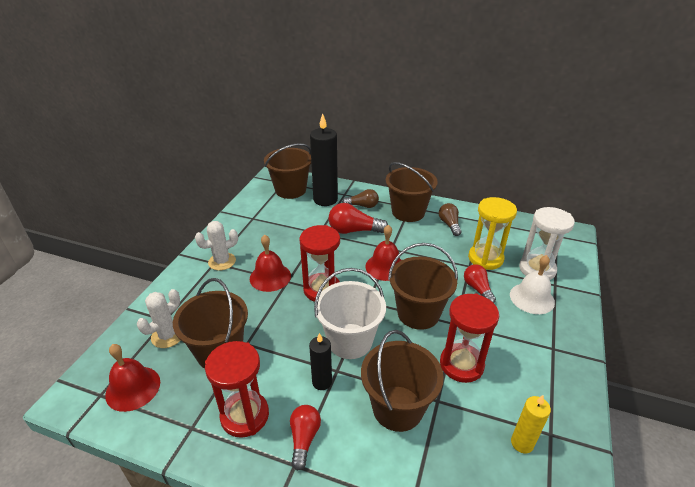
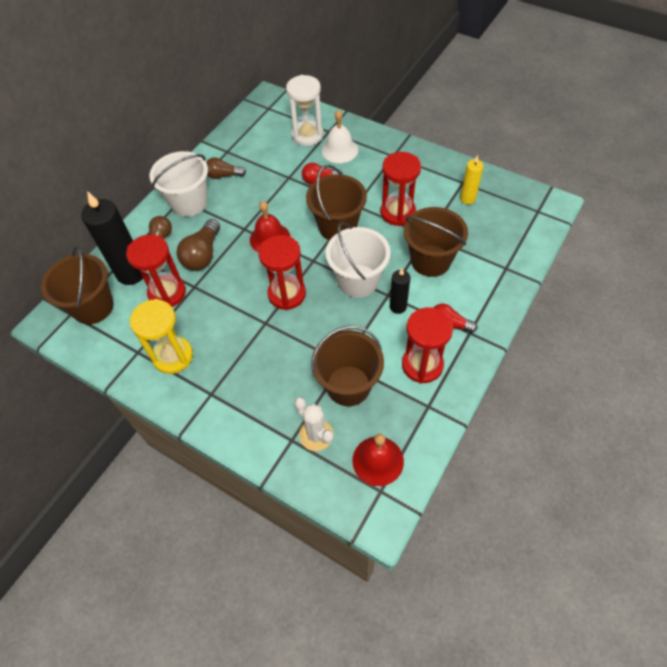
camera: 75 degrees left, 20 degrees up
white cactus [195,221,238,271] -> none
red bell [250,235,291,292] -> none
red light bulb [329,203,388,234] -> brown light bulb [176,219,220,271]
brown bucket [386,162,438,222] -> white bucket [150,151,208,217]
yellow hourglass [468,197,517,270] -> yellow hourglass moved to [130,299,193,374]
none -> red hourglass [126,234,186,307]

